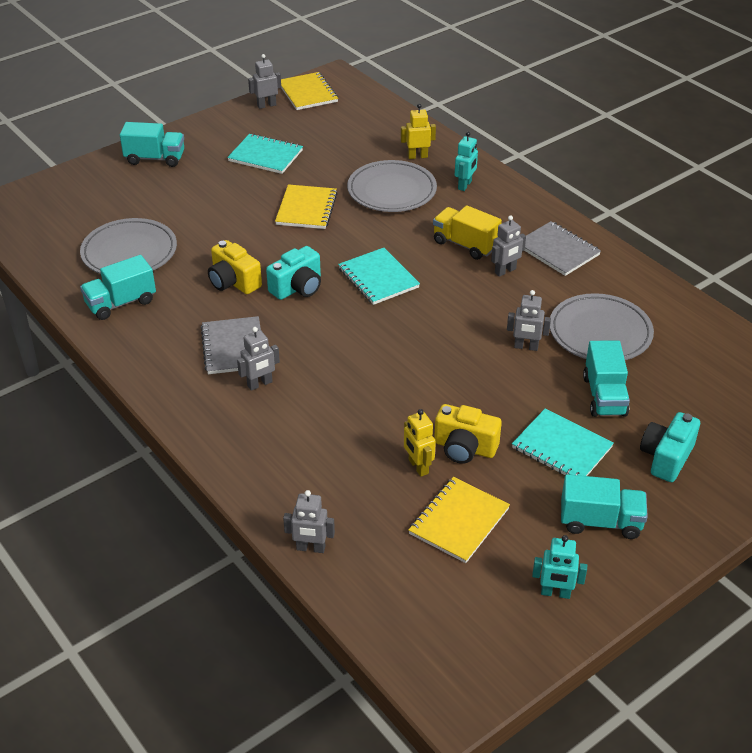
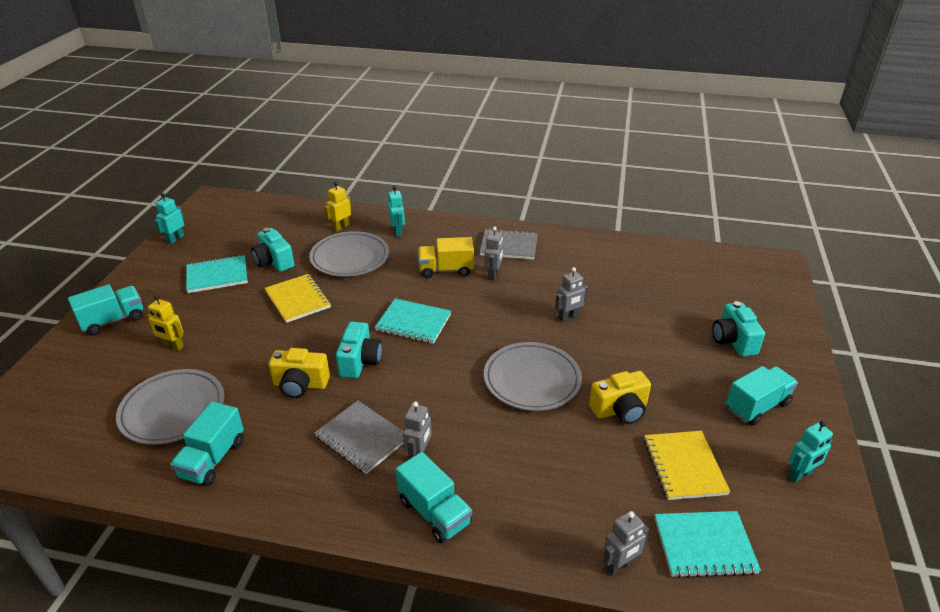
camera: 40 degrees left, 5 degrees down
grey robot [248,54,281,109] -> turquoise robot [154,193,184,244]
yellow notebook [281,72,338,110] -> none
yellow robot [404,409,436,477] -> yellow robot moved to [146,295,184,351]
turquoise notebook [512,408,614,476] -> turquoise notebook moved to [655,511,761,578]
grey plate [550,293,654,360] -> grey plate moved to [484,342,582,411]
turquoise truck [583,340,630,417] -> turquoise truck moved to [396,452,472,543]
none -> turquoise camera [251,228,294,272]

